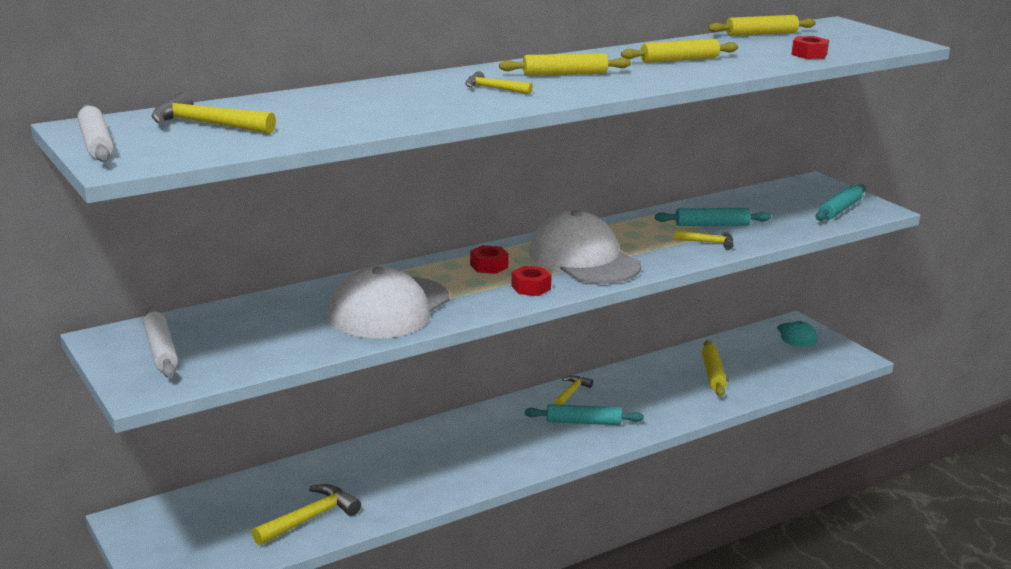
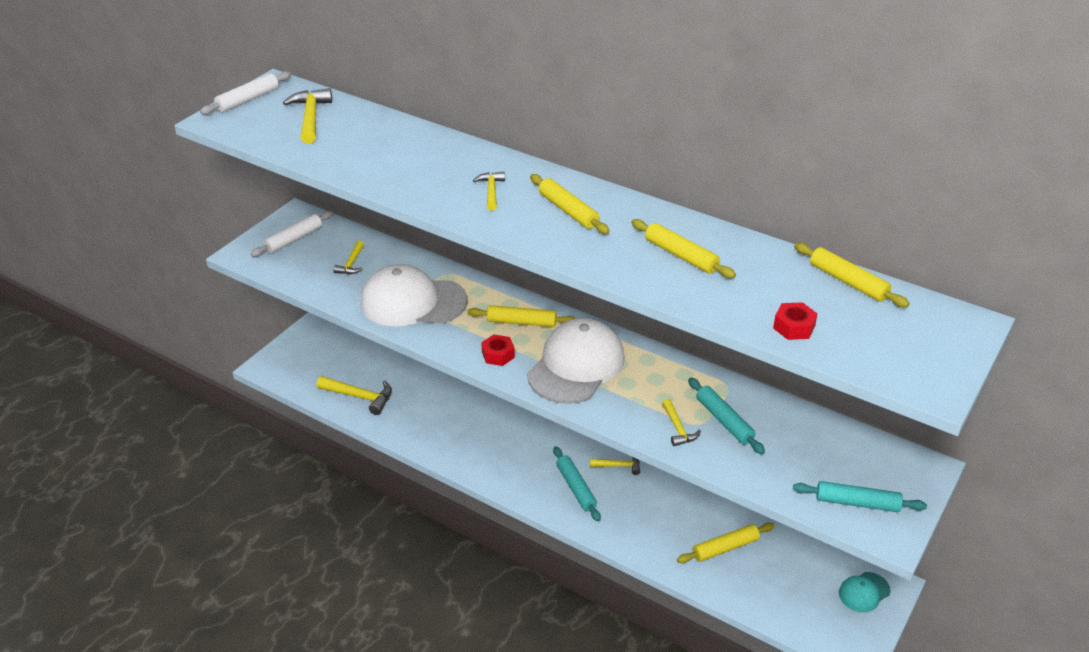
camera: 65 degrees right, 15 degrees up
red nut [470,245,509,274] -> yellow rolling pin [467,305,576,327]
none -> yellow hammer [333,241,364,274]

